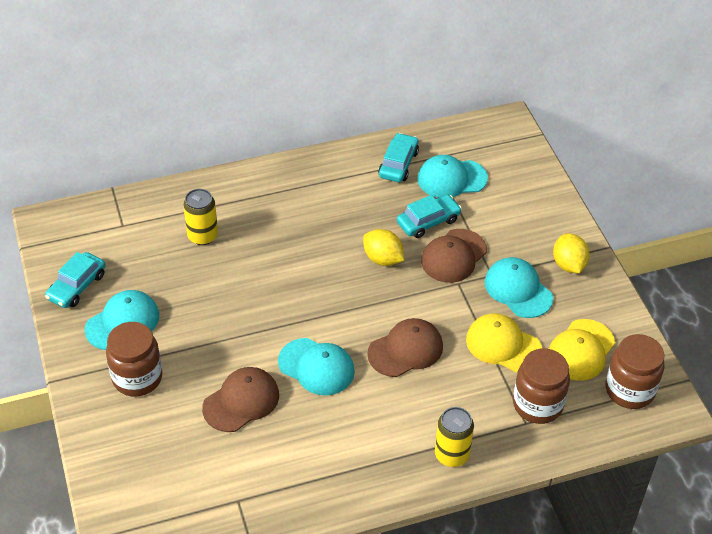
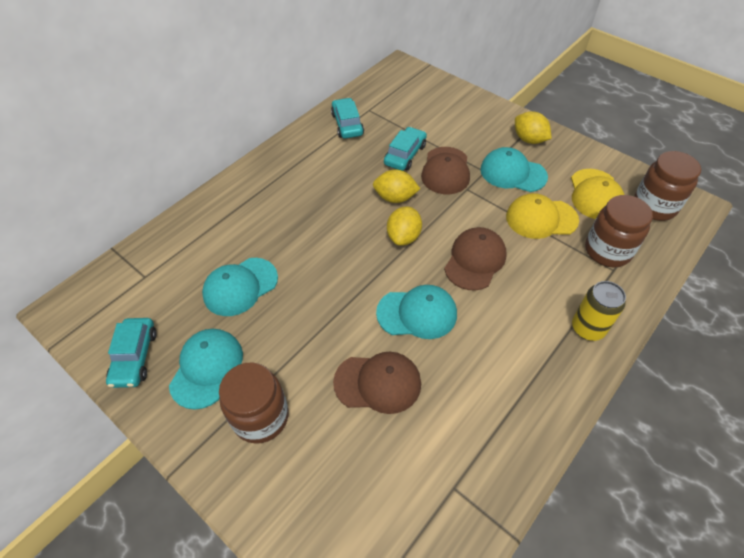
camera: 30 degrees left, 5 degrees up
yellow can [183,189,218,245] -> none
brown cap [202,367,279,432] -> brown cap turned 75 degrees clockwise [333,352,421,414]
turquoise cap [417,155,488,198] -> turquoise cap moved to [202,258,278,316]
none -> yellow lemon [387,206,422,246]

